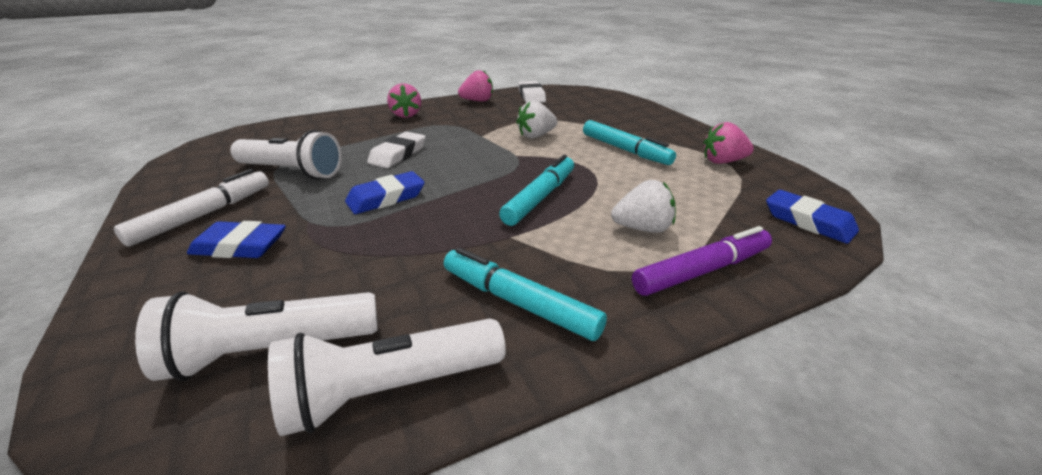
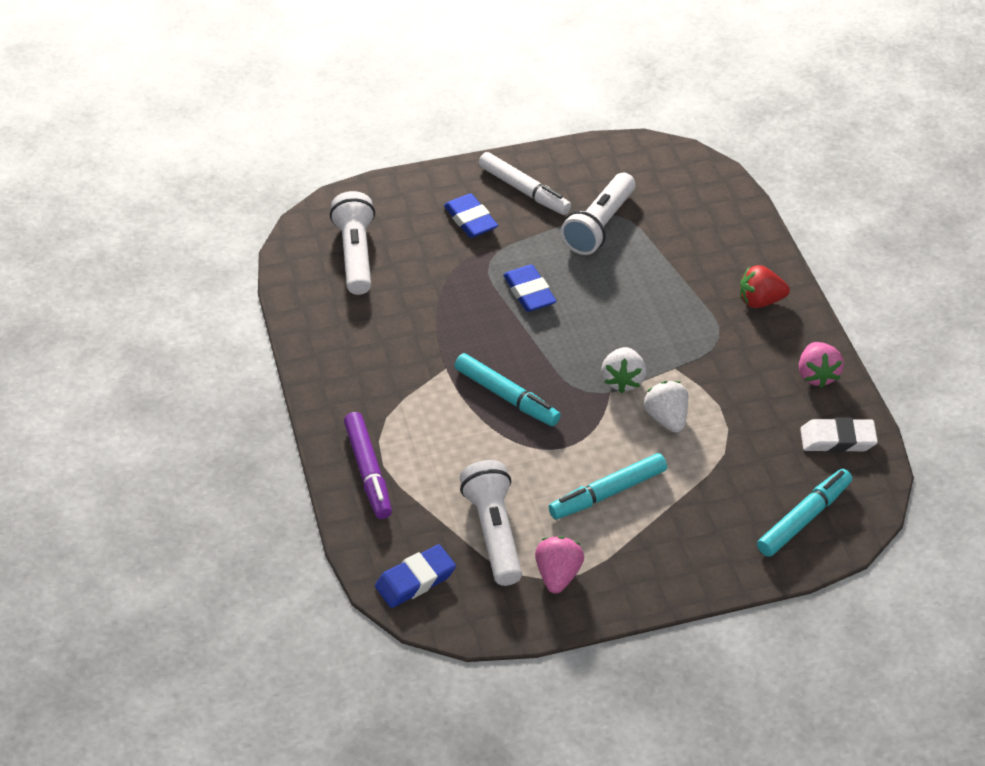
camera: 100 degrees right, 15 degrees up
blue eraser [187,221,286,258] -> blue eraser turned 45 degrees counterclockwise [444,193,498,238]
white flashlight [268,318,506,436] -> white flashlight moved to [460,460,522,586]
white eraser [367,132,426,168] -> none
pink strawberry [387,83,421,118] -> red strawberry [740,265,790,308]
turquoise marker [444,248,607,341] -> turquoise marker moved to [757,469,852,557]
white strawberry [611,180,676,233] -> white strawberry moved to [601,347,646,393]

